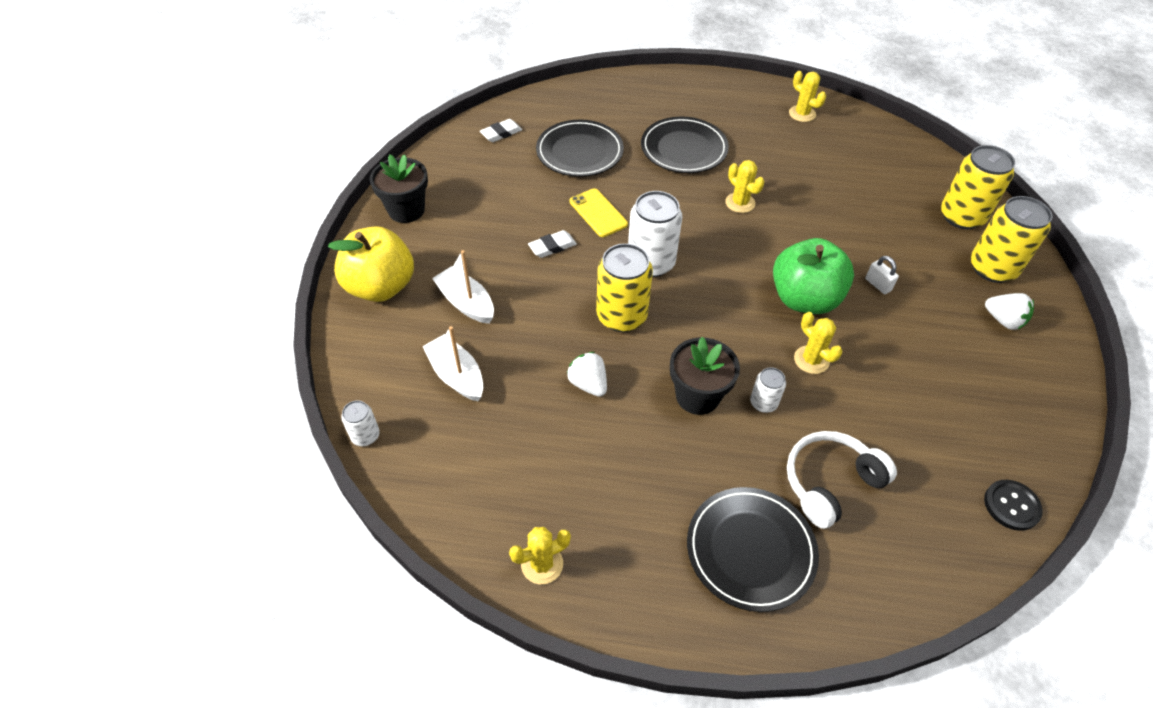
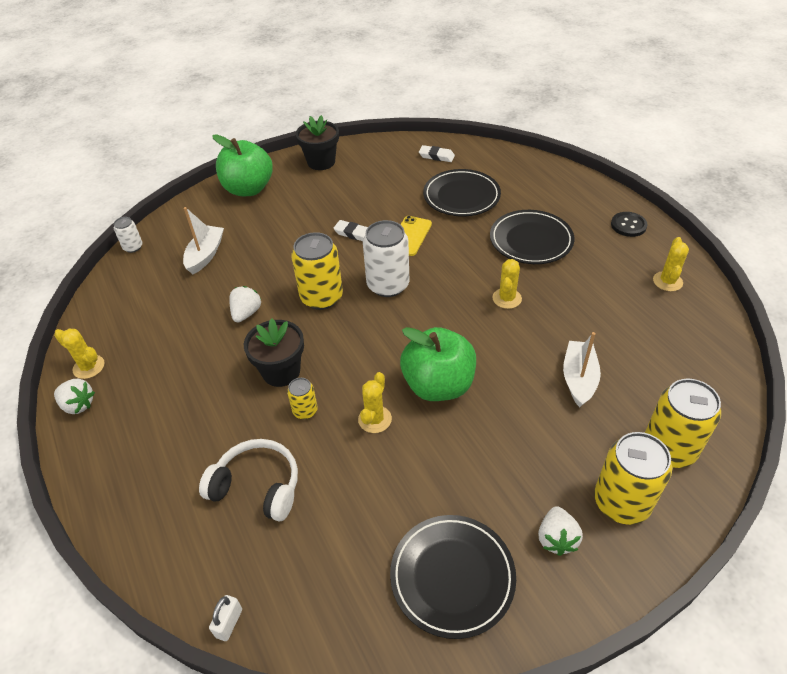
camera: 55 degrees right, 5 degrees down
yellow apple [328,226,414,302] -> green apple [212,134,273,196]
white boat [432,250,494,324] -> white boat moved to [563,332,601,407]
black plate [687,487,819,612] -> black plate moved to [390,515,516,639]
white can [750,367,786,413] -> yellow can [287,378,318,419]
white padlock [865,256,899,294] -> white padlock moved to [209,595,242,641]
black button [984,480,1043,531] -> black button moved to [611,212,647,237]
none -> white strawberry [54,379,95,414]

